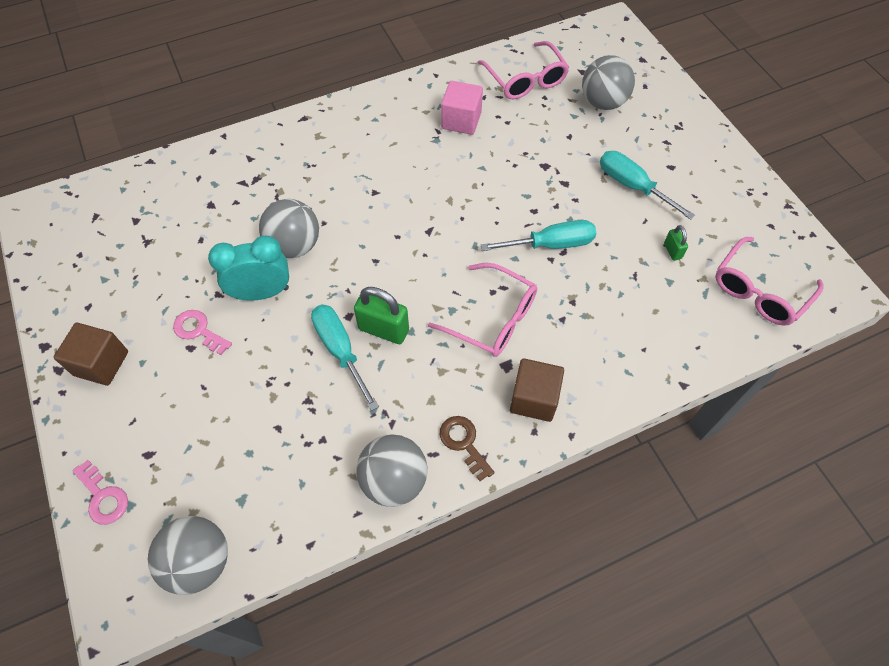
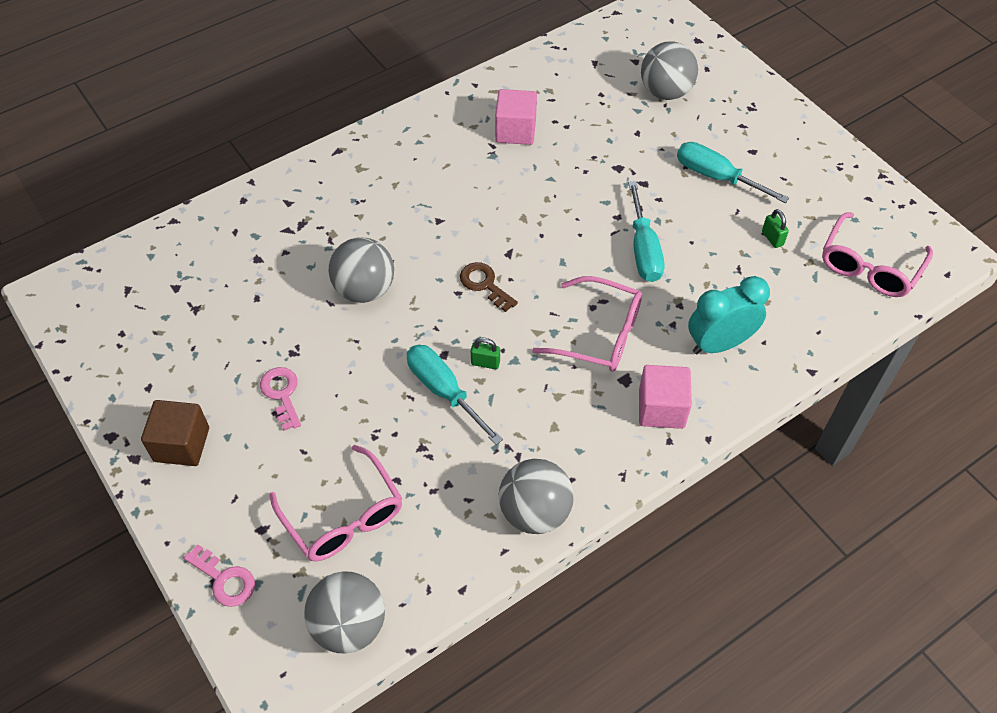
camera: 10 degrees left, 5 degrees down
pink key [173,310,232,355] -> pink key turned 45 degrees clockwise [260,367,301,431]
turquoise clock [208,236,289,301] -> turquoise clock moved to [688,276,770,354]
green padlock [354,287,409,344] -> green padlock [471,338,500,369], size x0.52
brown key [440,416,495,481] -> brown key moved to [460,262,518,312]
pink glasses [478,41,569,99] -> pink glasses moved to [269,445,402,561]
turquoise screwdriver [481,220,596,251] -> turquoise screwdriver turned 105 degrees clockwise [628,181,664,282]
brown cube [510,358,564,422] -> pink cube [639,365,692,429]

